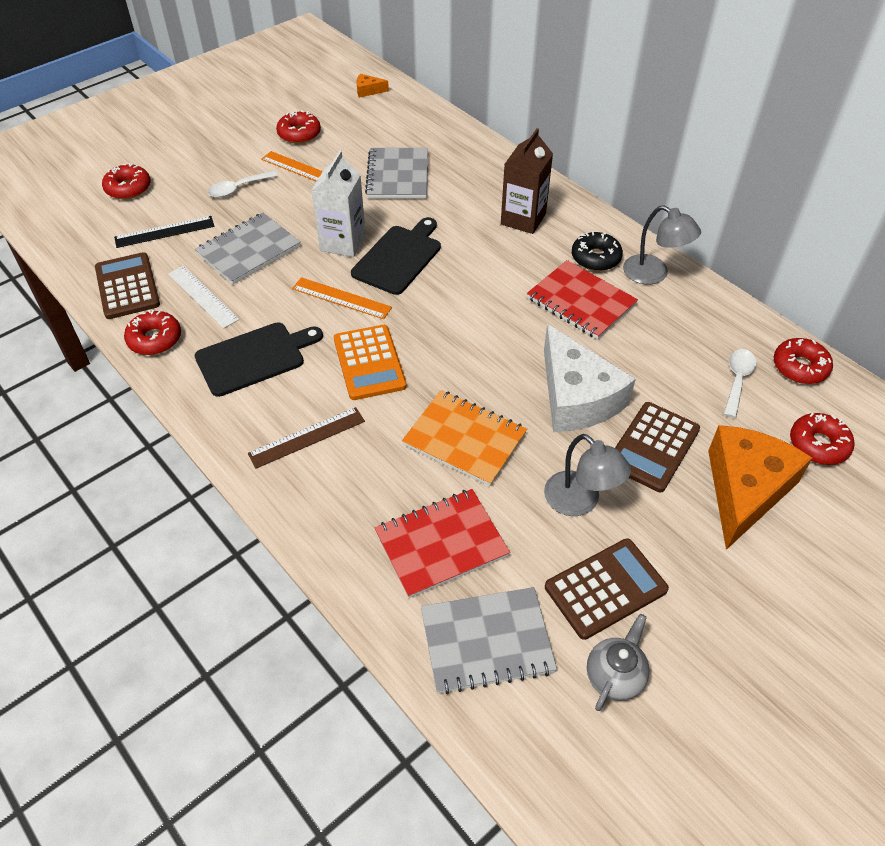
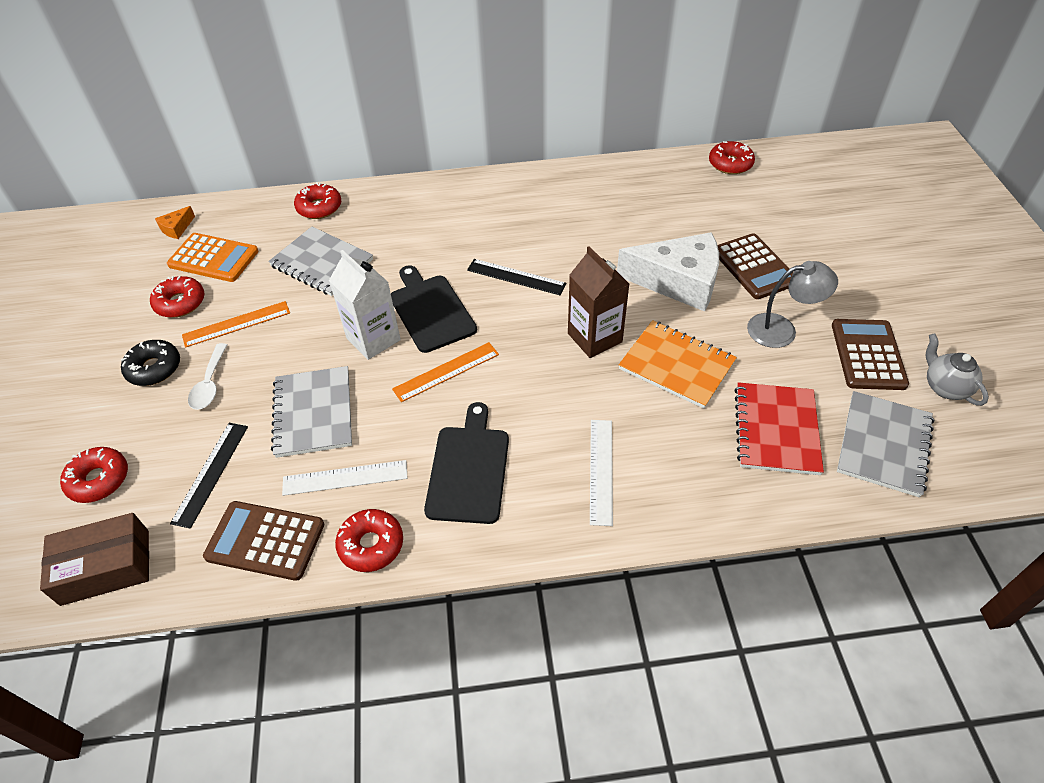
camera: 55 degrees left, 0 degrees up
brown ruler [248,407,365,469] -> white ruler [590,420,613,526]
orange calculator [334,325,407,400] -> orange calculator moved to [167,233,259,282]
orange notebook [402,390,527,486] -> orange notebook turned 60 degrees clockwise [619,320,737,408]
brown carton [501,128,553,234] -> brown carton moved to [568,246,629,358]
red notebook [527,260,638,339] -> none
black donut [572,232,623,271] -> black donut moved to [121,340,180,386]
grey lamp [623,205,701,285] -> none
orange cheese [708,425,812,550] -> none
white spoon [724,349,756,418] -> none
red donut [790,413,854,465] -> red donut moved to [294,182,341,219]
none -> brown box [40,513,149,606]
none -> black ruler [467,259,567,295]

